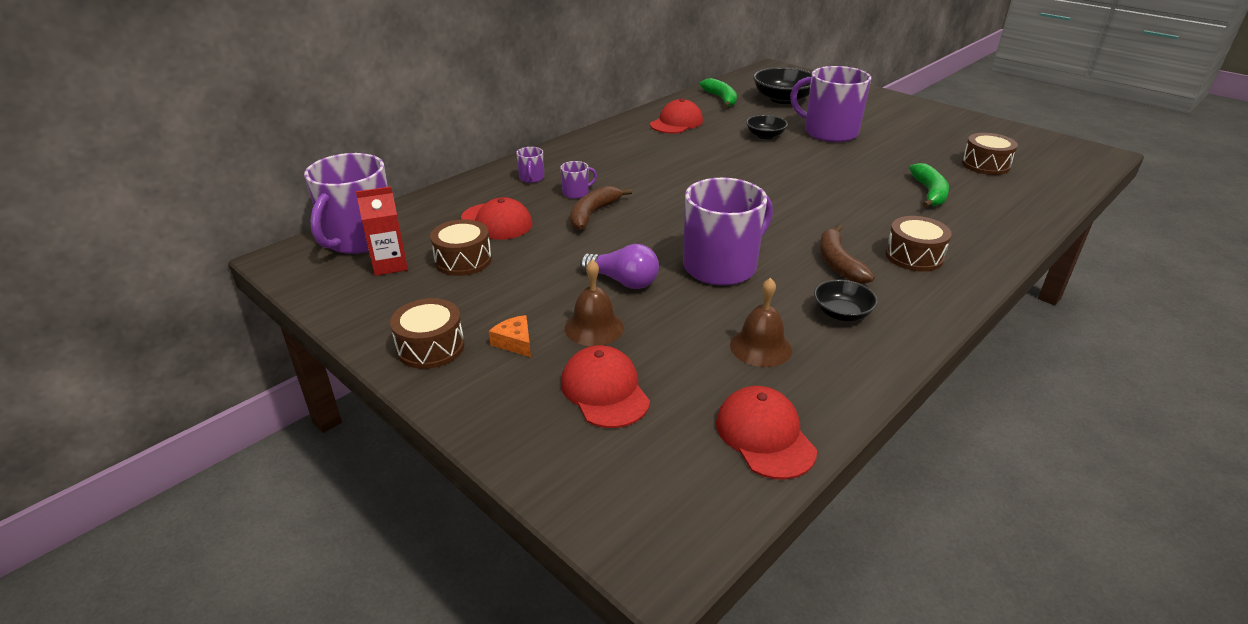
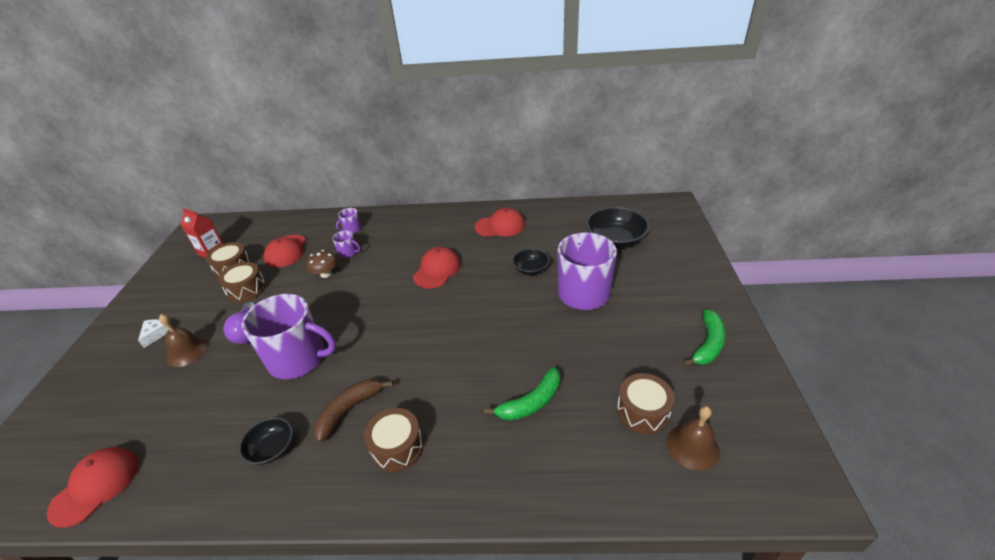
camera: 50 degrees right, 5 degrees up
purple mug [304,153,388,254] -> none
brown drum [390,298,465,369] -> brown drum moved to [218,262,266,303]
orange cheese [489,315,531,357] -> white cheese [138,319,169,348]
red cap [561,345,650,428] -> red cap moved to [413,247,461,289]
brown banana [570,186,632,230] -> brown mushroom [306,250,338,278]
green banana [700,78,737,108] -> green banana moved to [683,309,726,366]
brown bell [730,278,792,367] -> brown bell moved to [666,406,720,471]

